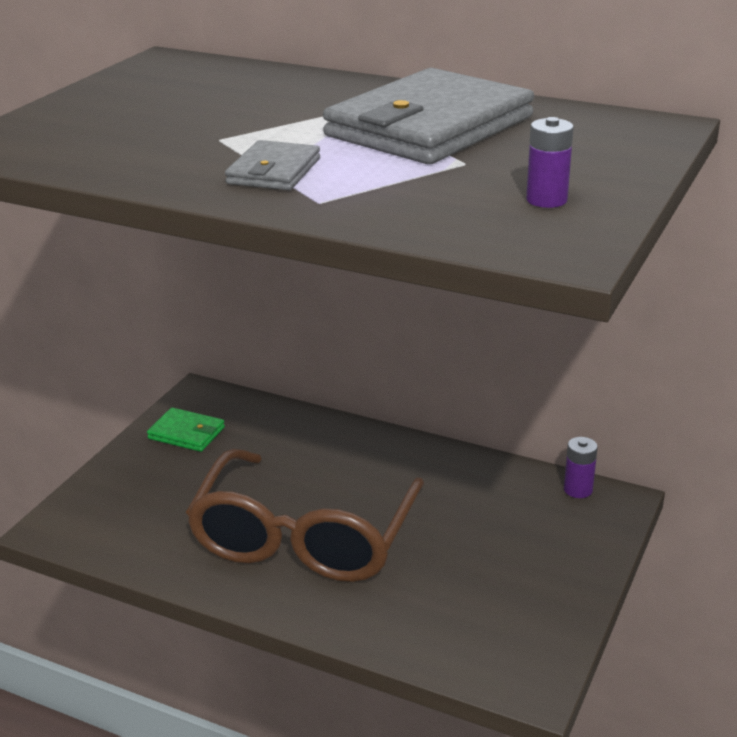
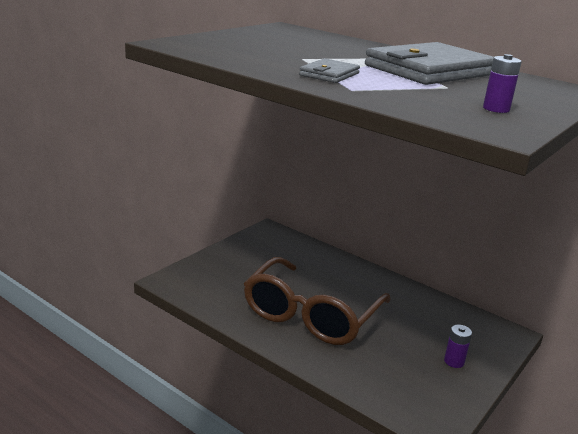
camera: 10 degrees right, 5 degrees down
green wallet [147,407,225,452] -> none
purple battery [564,437,598,498] -> purple battery moved to [444,325,472,368]

